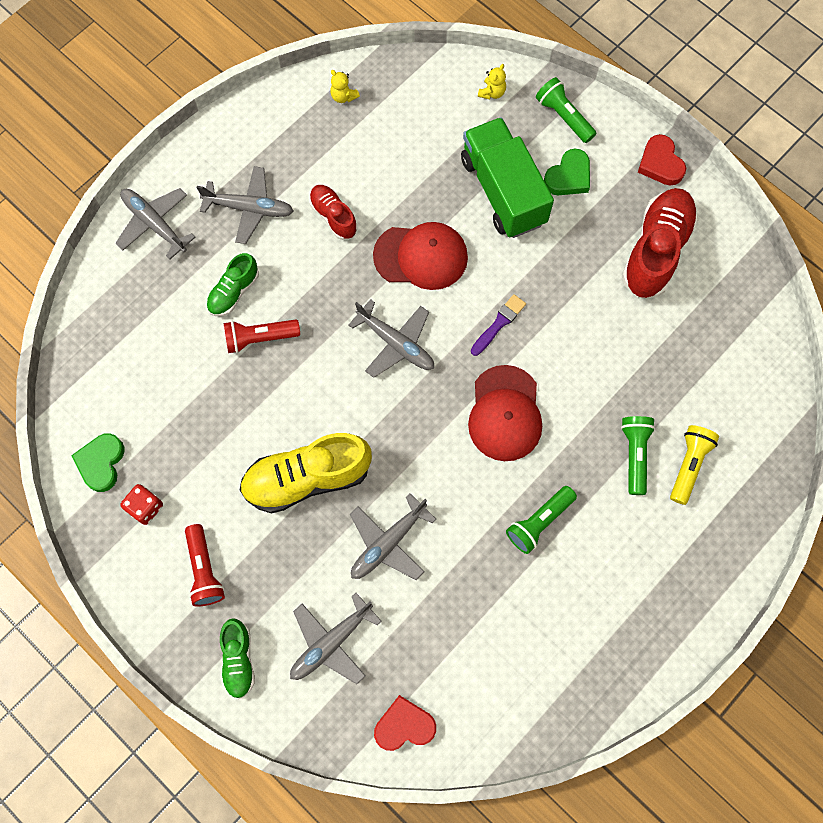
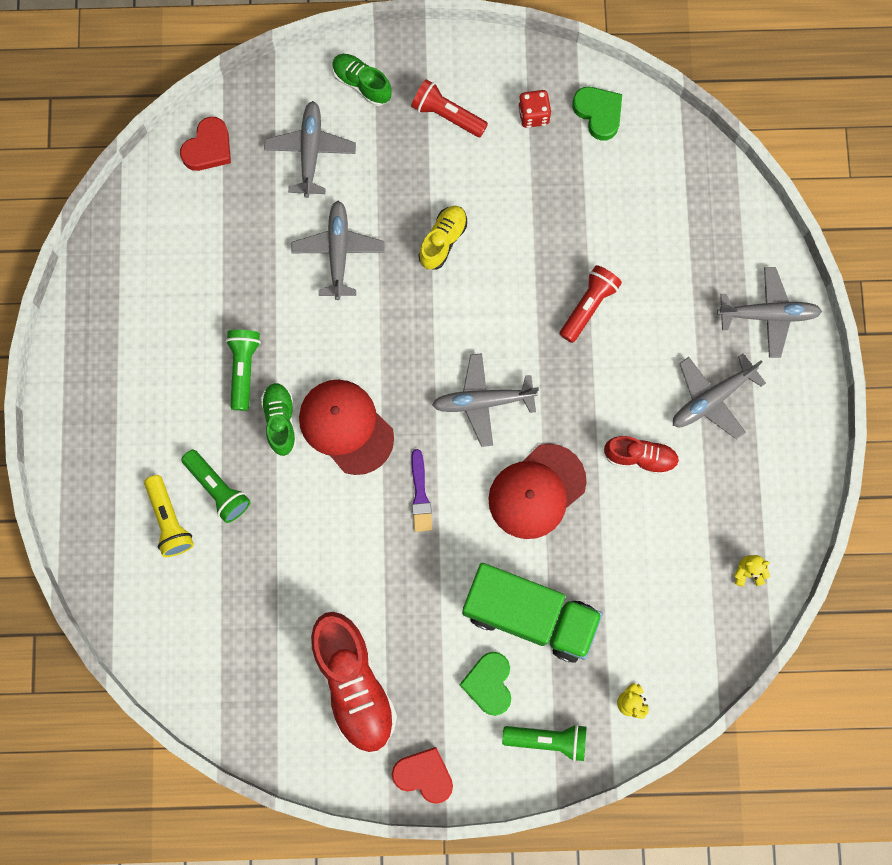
camera: 135 degrees right, 5 degrees up
green shoe [206,253,259,316] -> green shoe moved to [261,383,297,456]
yellow shoe [240,433,372,513] -> yellow shoe [418,206,467,270], size x0.55

